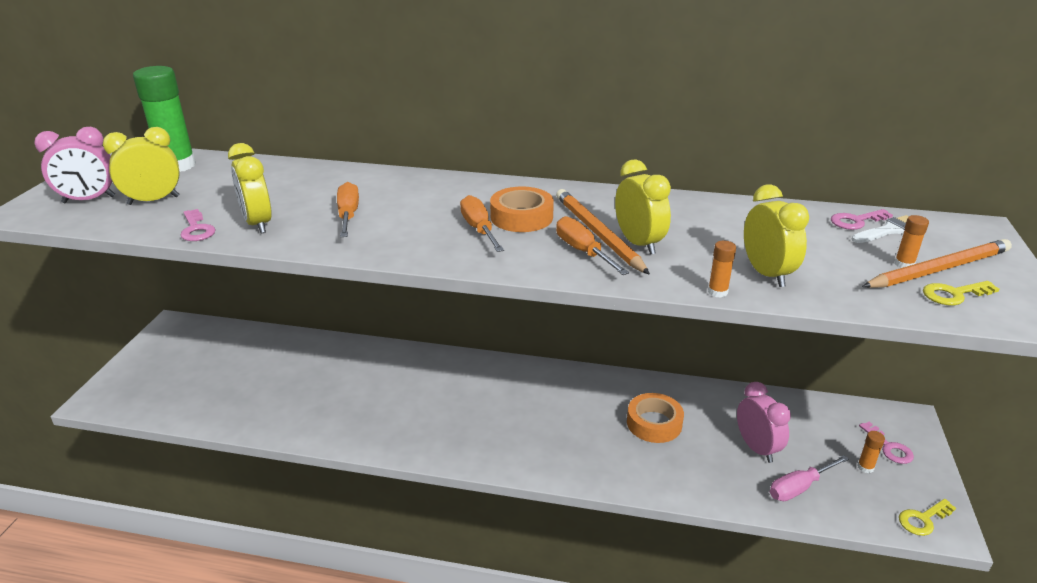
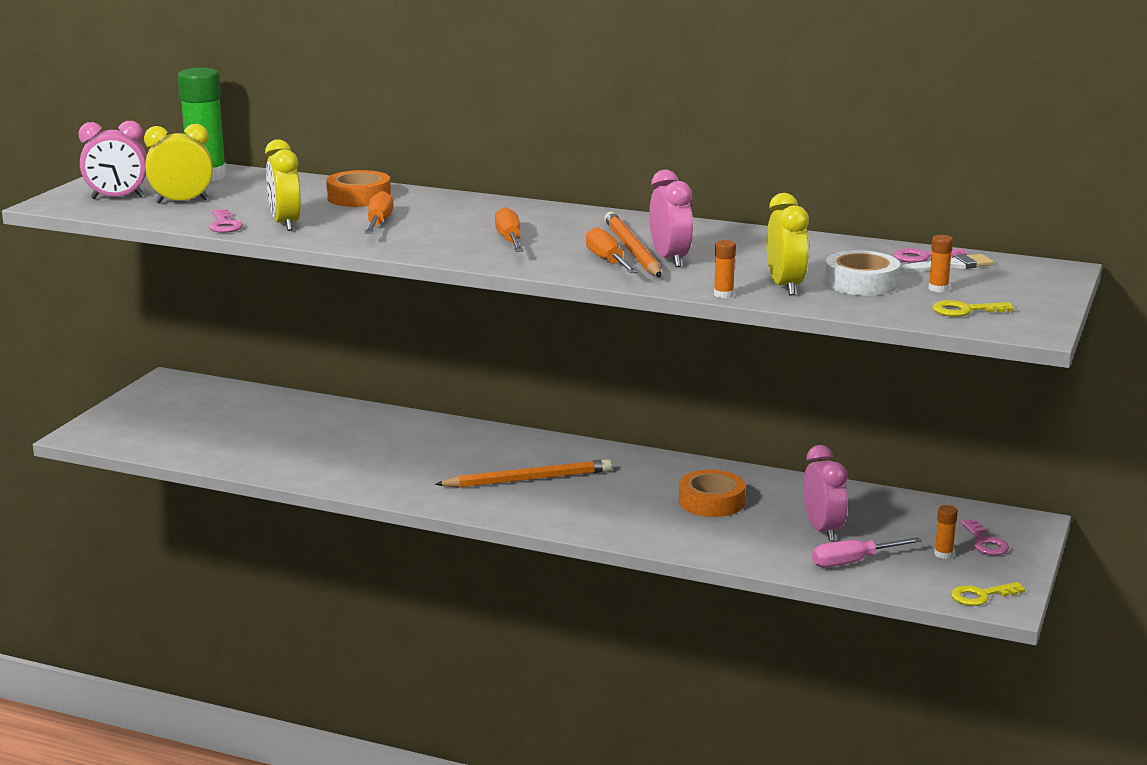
camera: 10 degrees right, 10 degrees down
orange tape [490,187,554,232] -> orange tape moved to [326,170,391,207]
yellow clock [615,159,671,255] -> pink clock [649,170,693,267]
orange pencil [862,239,1012,288] -> orange pencil moved to [435,459,612,488]
none -> white tape [824,250,900,296]

